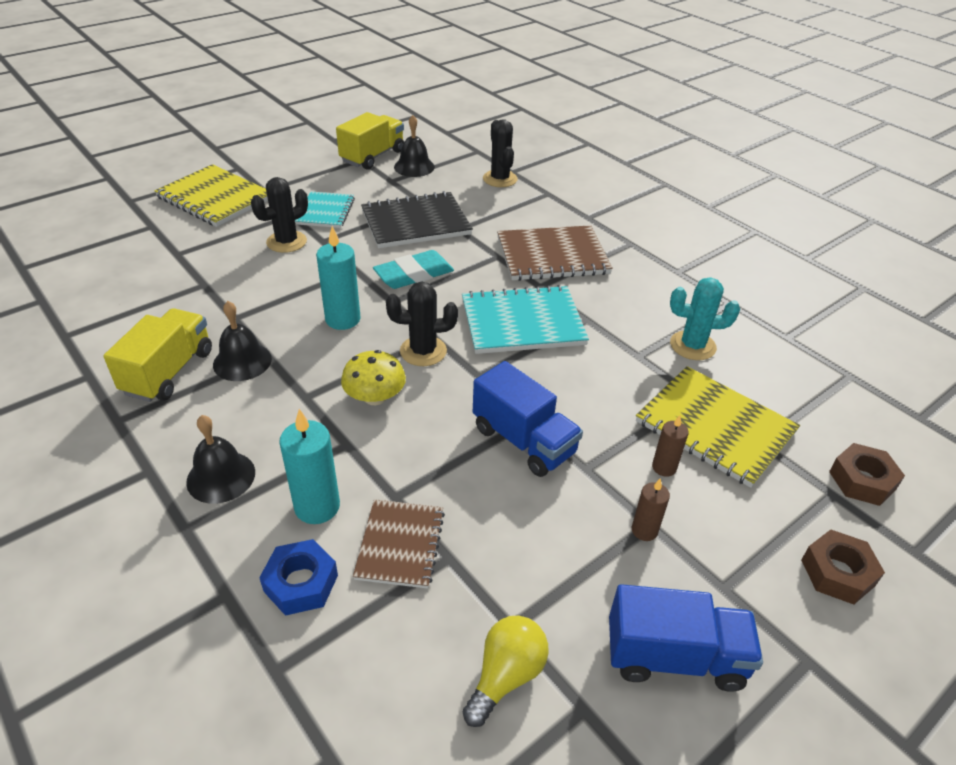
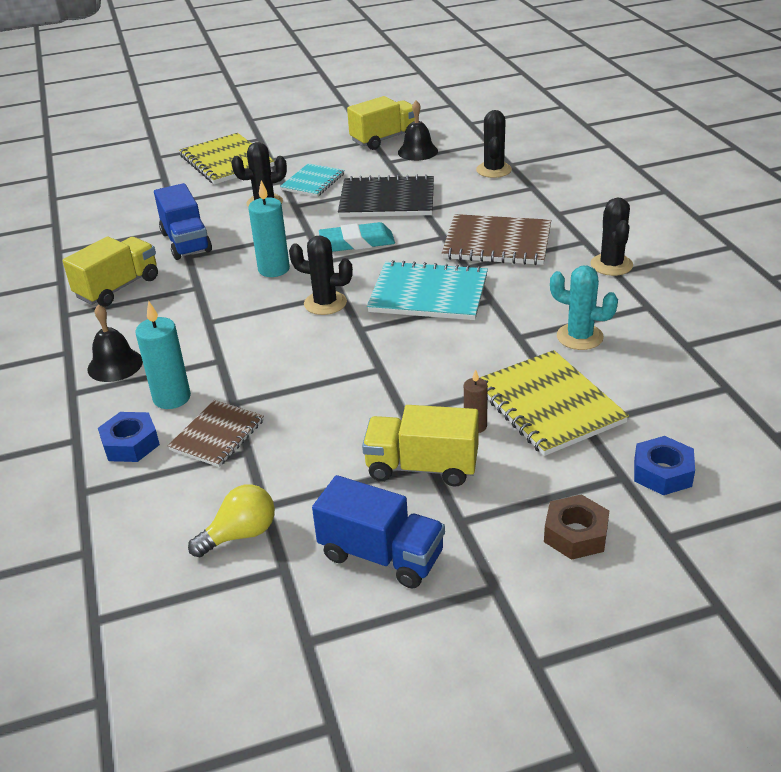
camera: 25 degrees right, 5 degrees down
black bell [213,301,272,381] -> none
yellow mushroom [341,350,406,405] -> none
blue truck [473,361,583,477] -> blue truck moved to [154,183,212,260]
brown candle [632,478,670,541] -> yellow truck [362,405,479,487]
brown nut [829,443,905,506] -> blue nut [634,436,695,495]
none -> black cactus [590,198,633,276]

